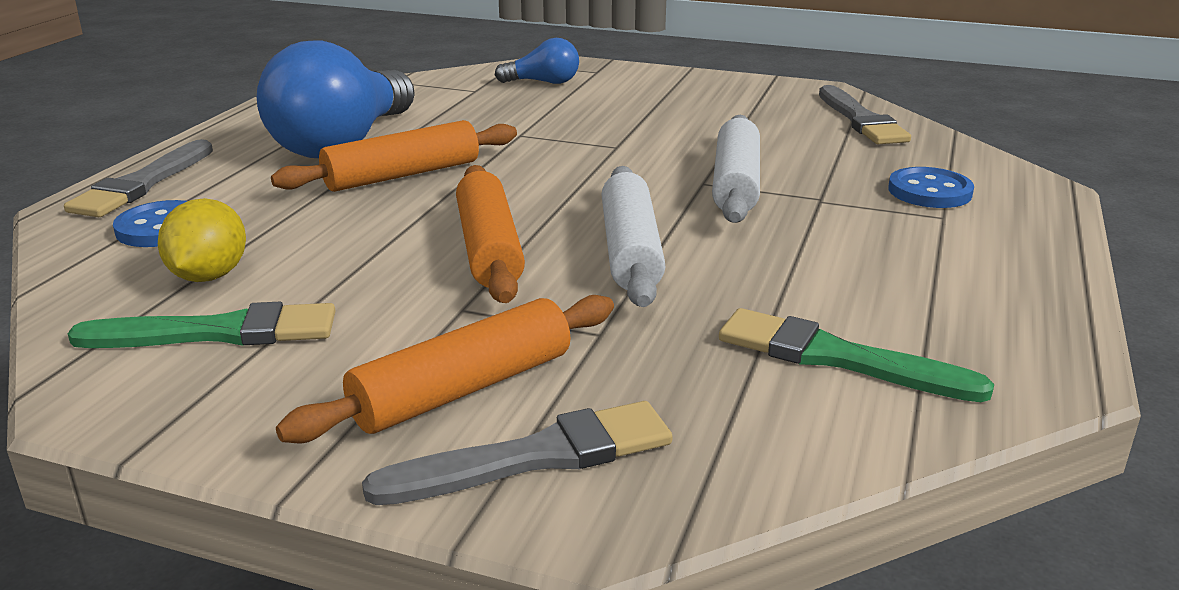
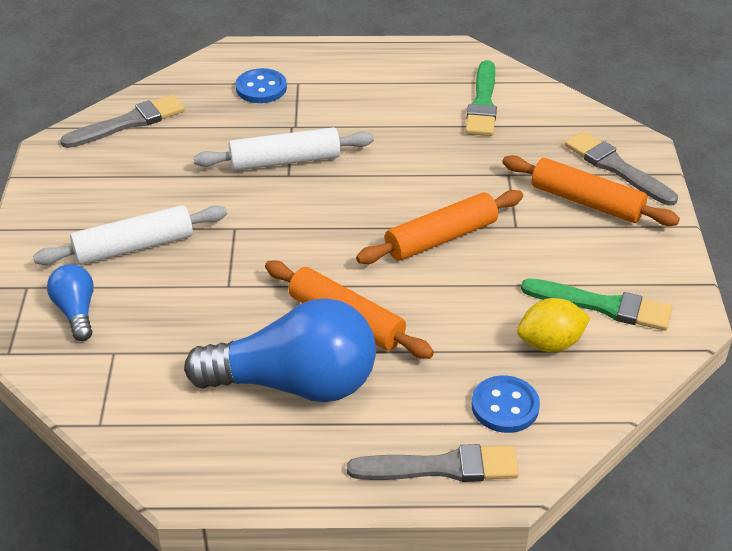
camera: 110 degrees left, 15 degrees up
green brush [68,302,335,348] -> green brush turned 135 degrees clockwise [521,278,673,331]
white rolling pin [601,166,665,307] -> white rolling pin moved to [33,205,227,265]

